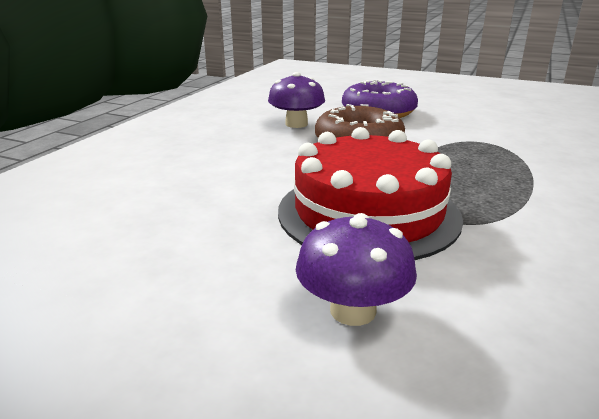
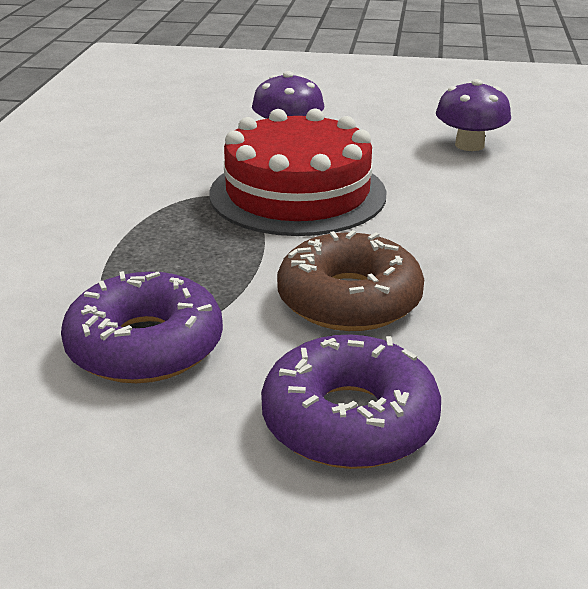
camera: 165 degrees right, 5 degrees up
purple mushroom [268,72,325,128] -> purple mushroom moved to [436,79,511,151]
none -> purple donut [61,271,223,383]

